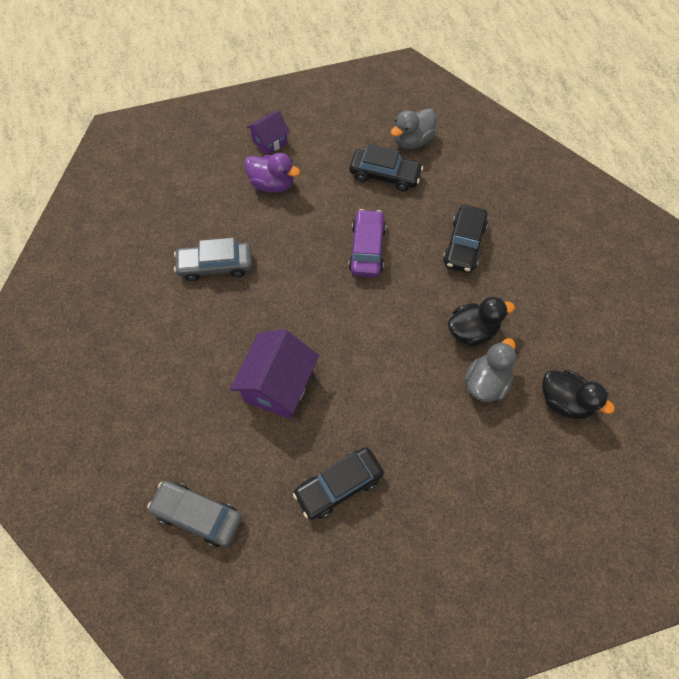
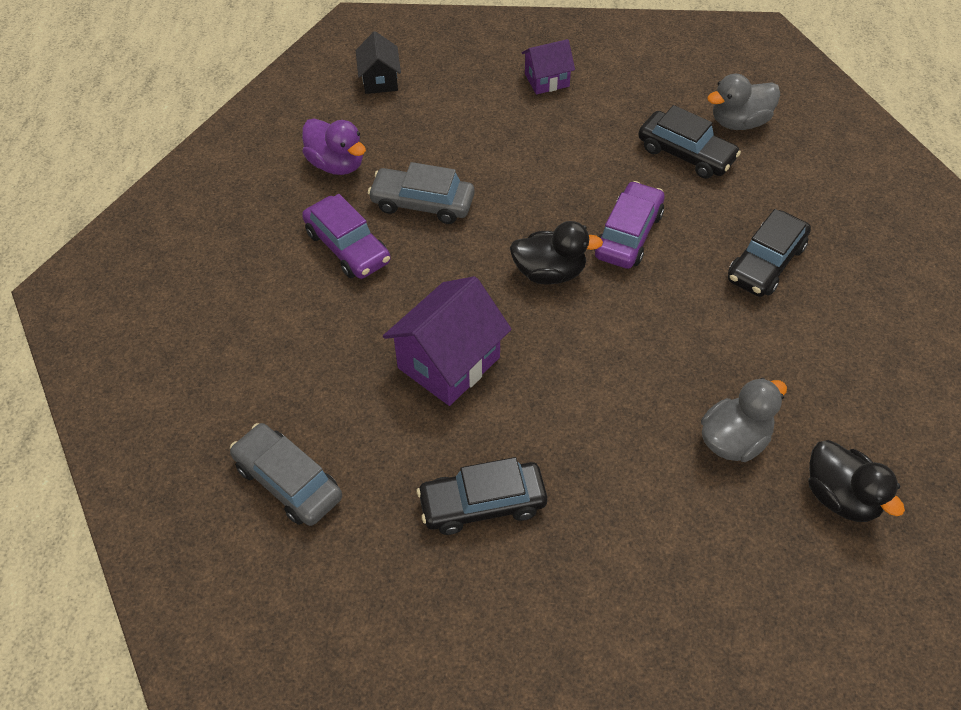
camera: 20 degrees right, 10 degrees down
purple duck [244,153,300,193] -> purple duck moved to [302,118,366,175]
black duck [448,297,515,346] -> black duck moved to [510,221,603,284]
none -> purple car [302,194,391,279]
none -> black house [356,31,401,94]

